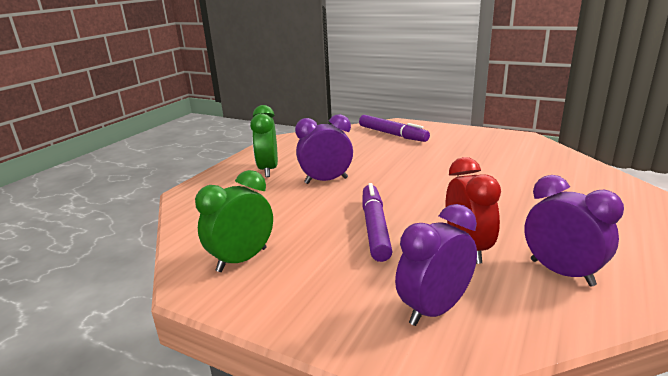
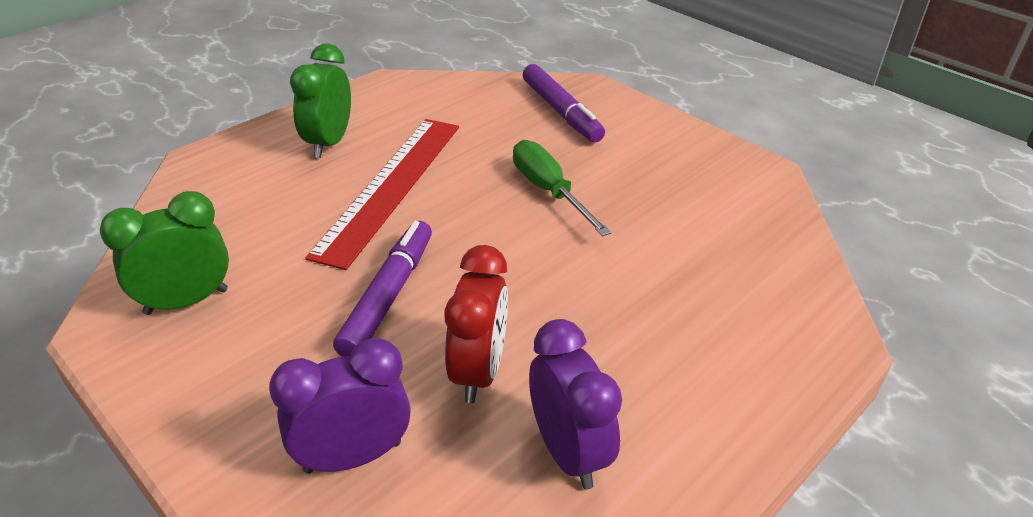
camera: 15 degrees right, 15 degrees up
purple clock [295,114,353,184] -> red ruler [306,119,459,270]
none -> green screwdriver [513,140,611,236]

